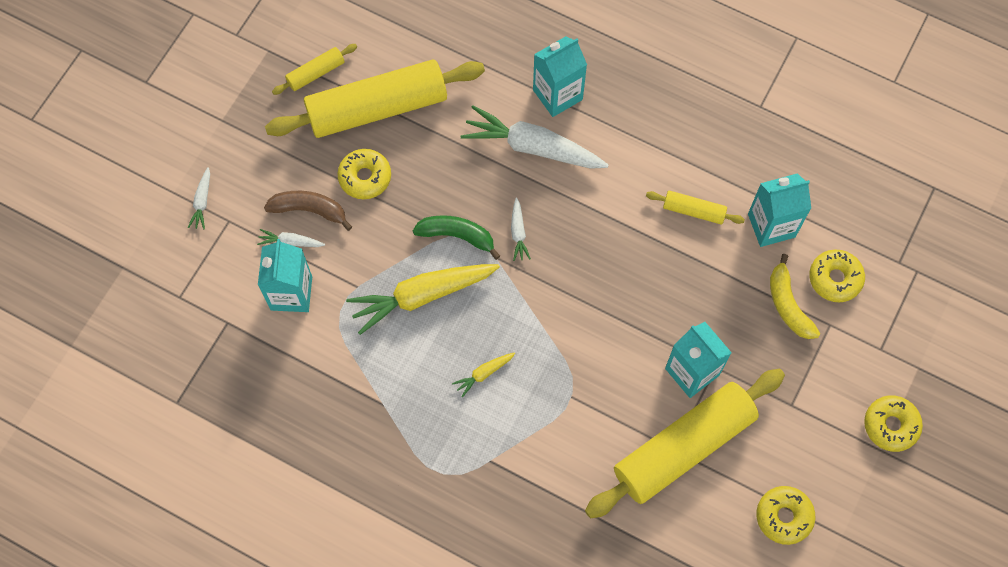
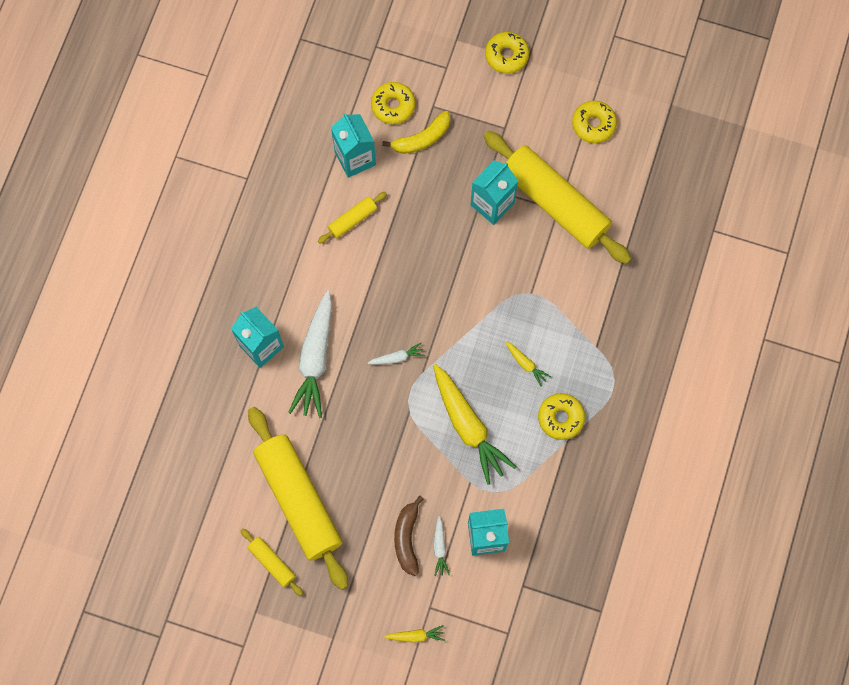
camera: 100 degrees left, 5 degrees up
white carrot [188,167,210,229] -> yellow carrot [384,625,445,643]
yellow donut [337,149,391,199] -> yellow donut moved to [538,393,585,440]
green banana [413,215,500,260] -> none
yellow rolling pin [646,190,745,224] -> yellow rolling pin turned 45 degrees clockwise [318,192,387,244]

